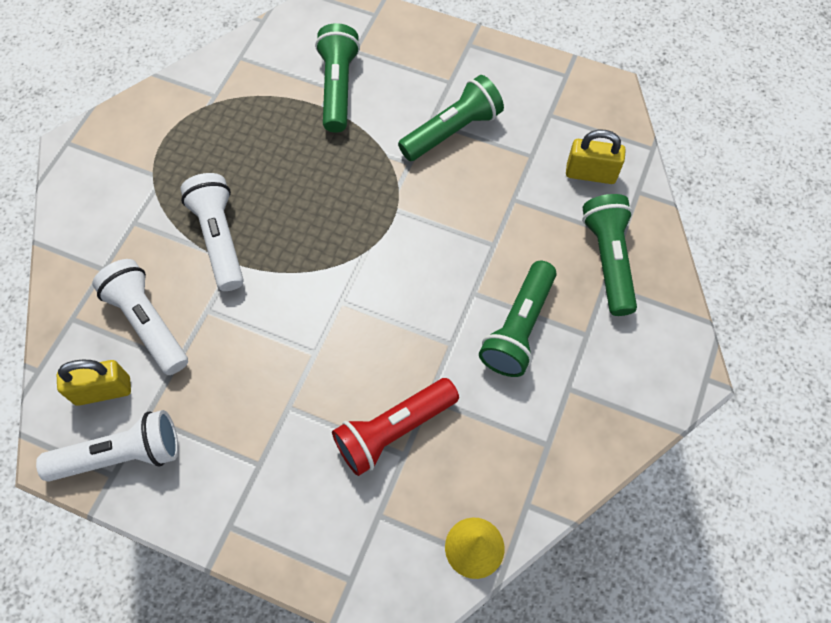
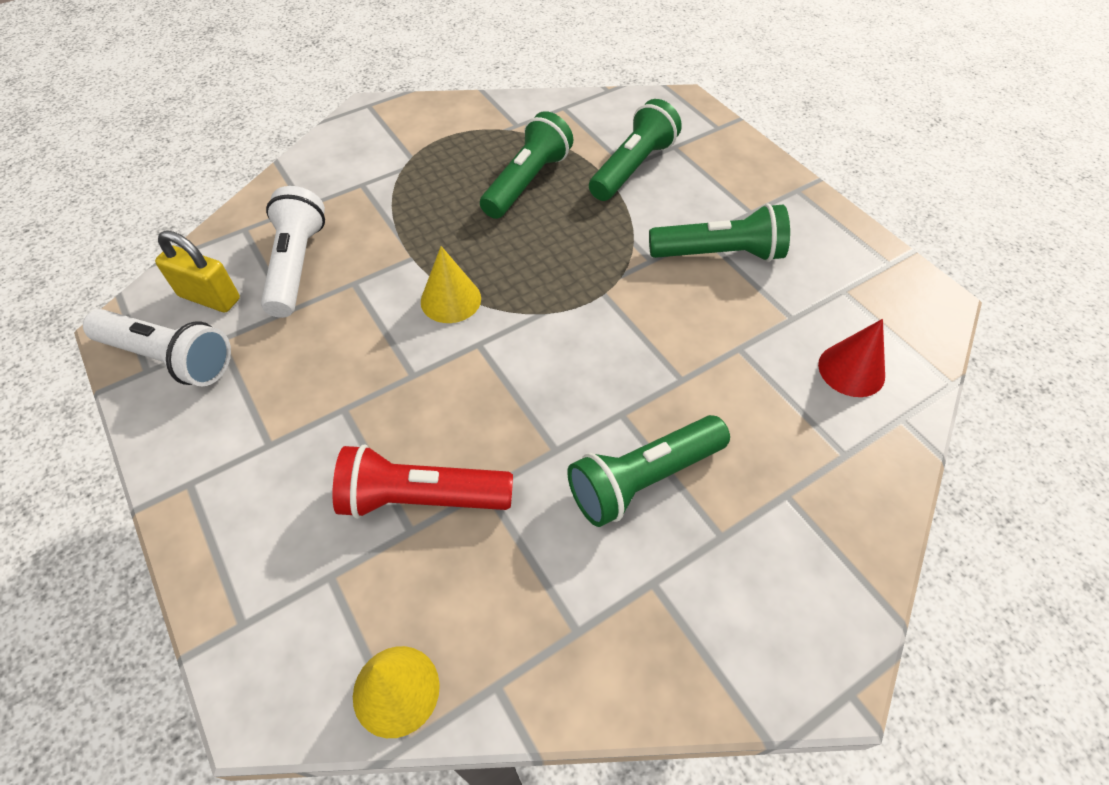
camera: 35 degrees right, 10 degrees down
white flashlight [180,173,244,291] -> none
yellow padlock [566,130,626,184] -> red cone [818,319,885,397]
green flashlight [582,194,637,316] -> green flashlight moved to [480,111,573,219]
none -> yellow cone [421,246,481,323]

